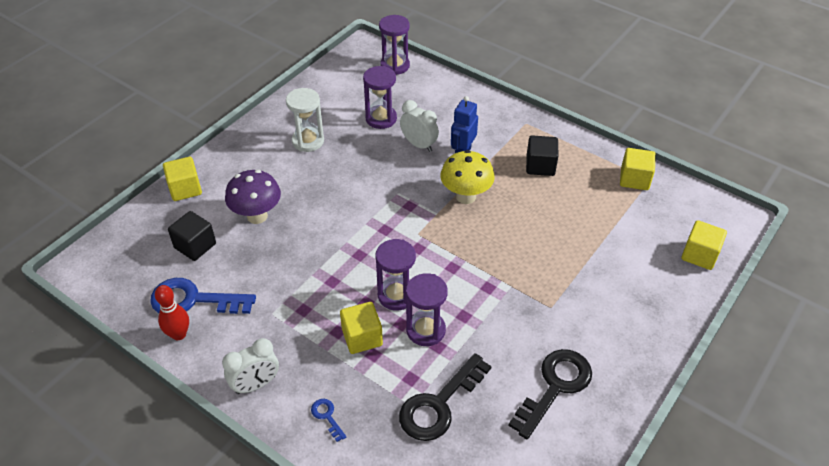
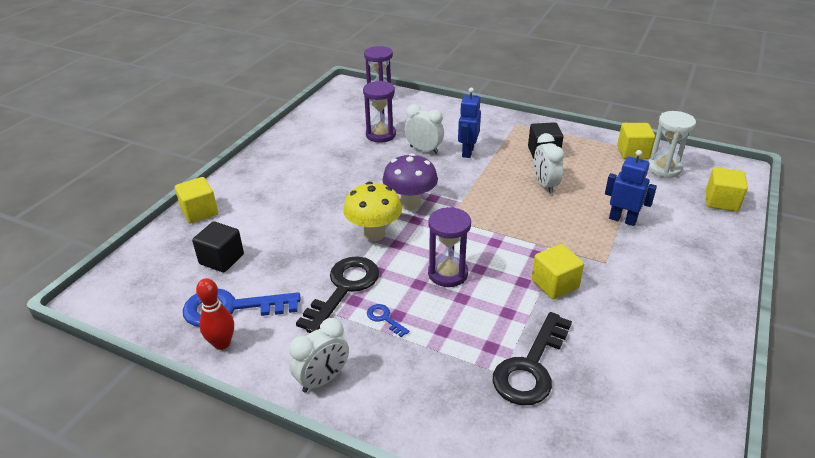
camera: 10 degrees left, 10 degrees down
purple mushroom [225,170,281,224] -> purple mushroom moved to [382,153,438,210]
white hourglass [286,88,324,152] -> white hourglass moved to [648,111,696,178]
blue key [311,399,346,442] -> blue key moved to [367,304,409,337]
yellow cube [340,302,383,354] -> yellow cube moved to [532,244,584,299]
purple hourglass [406,273,448,346] -> none
yellow mushroom [440,150,495,204] -> yellow mushroom moved to [343,182,402,241]
black key [508,349,592,440] -> black key moved to [296,256,379,333]
none -> white clock [534,133,564,194]
none -> blue robot [605,150,657,226]

